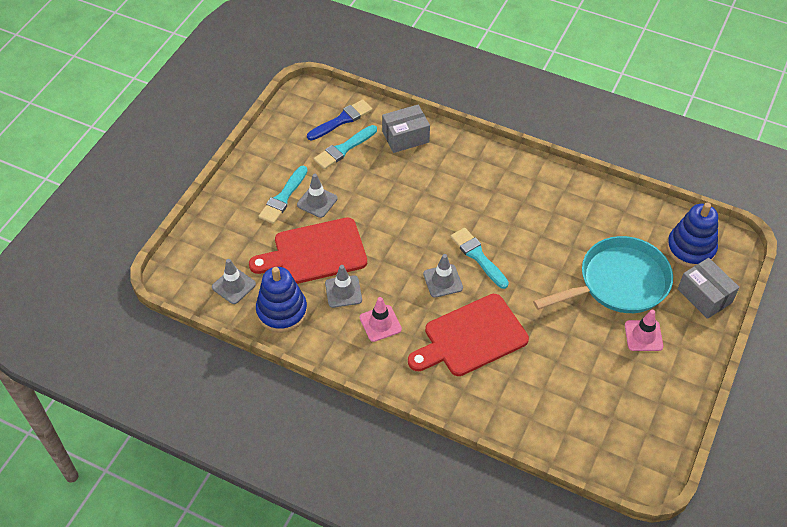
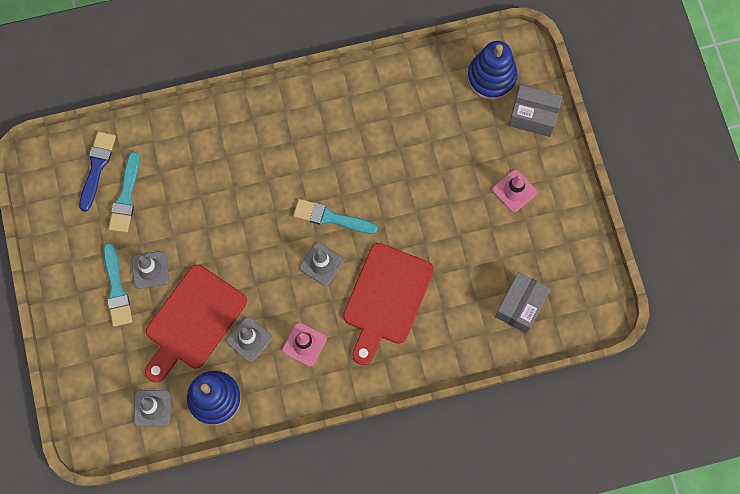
camera: 40 degrees left, 20 degrees up
grey box [382,105,430,153] -> grey box moved to [495,272,551,333]
turquoise pan [533,236,673,313] -> none

